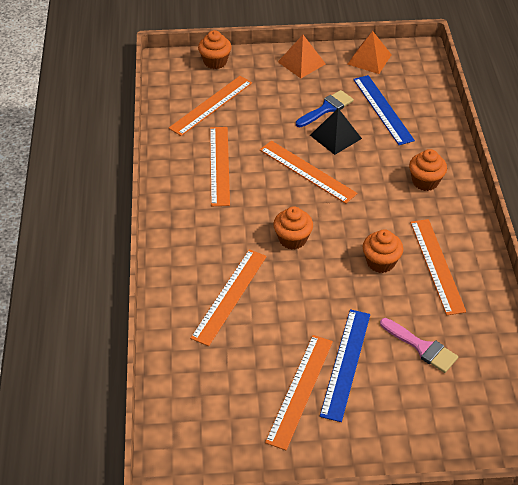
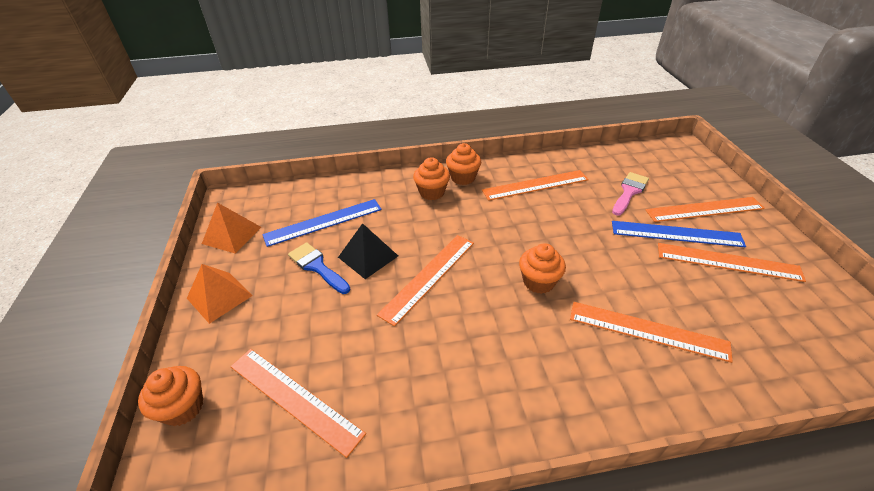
camera: 95 degrees left, 5 degrees down
orange ruler [210,127,230,206] -> orange ruler moved to [646,197,765,222]
orange cupcake [363,229,403,273] -> orange cupcake moved to [446,143,481,185]

